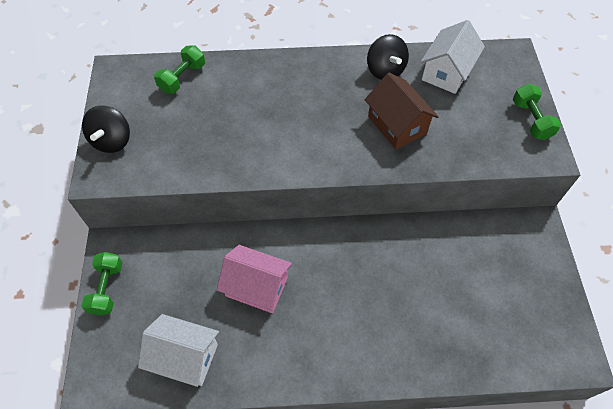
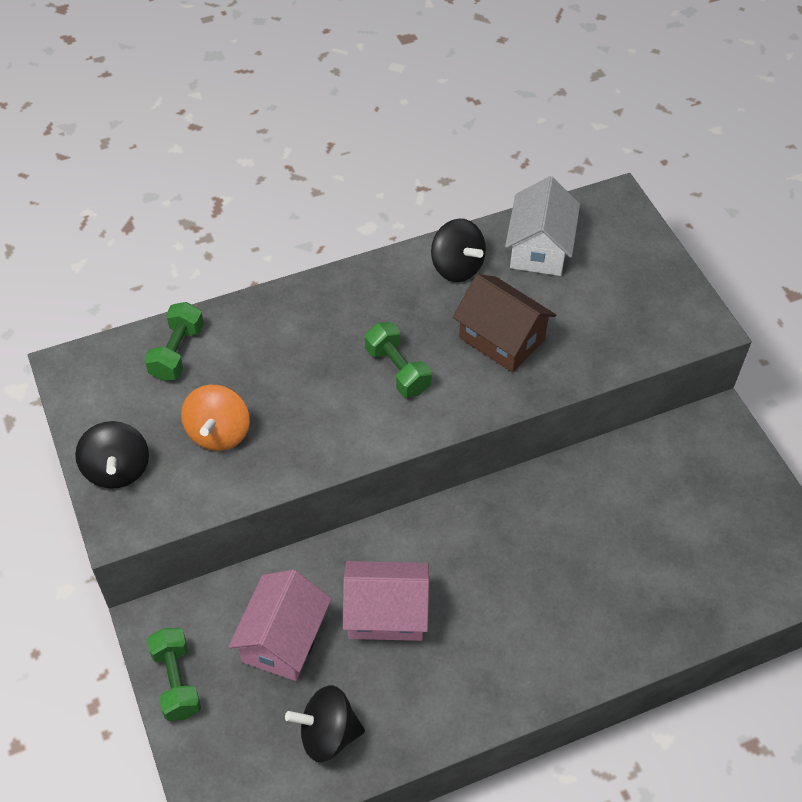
camera: 20 degrees left, 5 degrees down
white house [138,314,219,387] -> black spinning top [285,685,365,762]
green dumbbell [513,84,561,140] -> green dumbbell moved to [365,322,432,397]
none -> orange spinning top [181,385,250,451]
none -> pink house [228,570,332,681]

